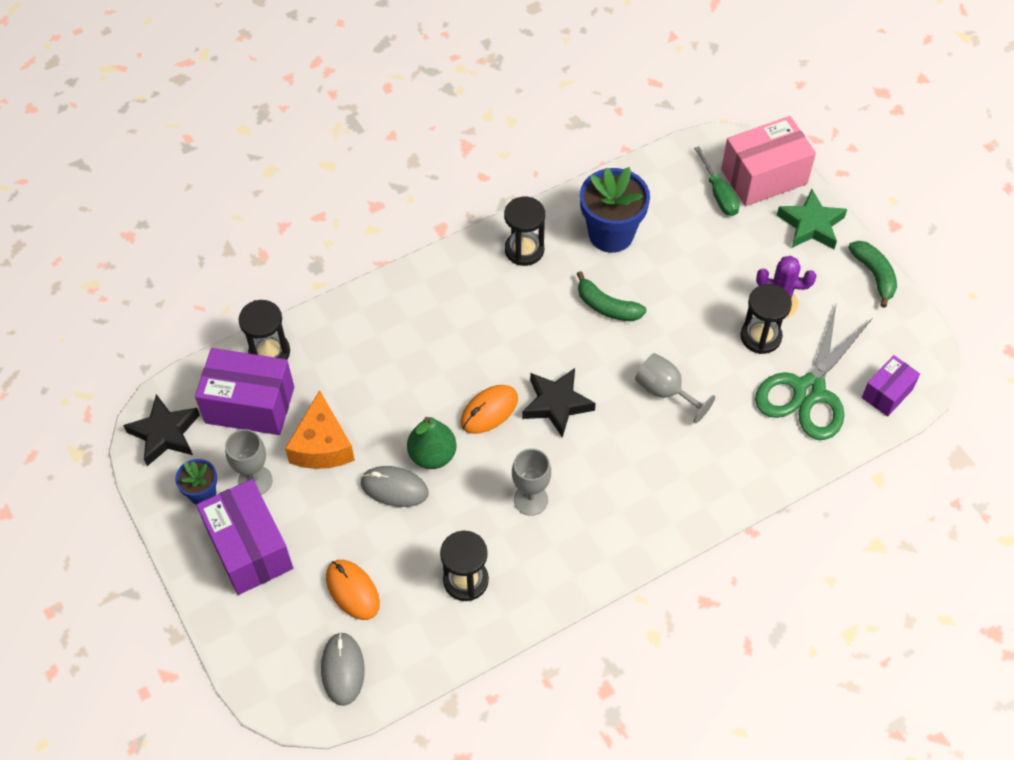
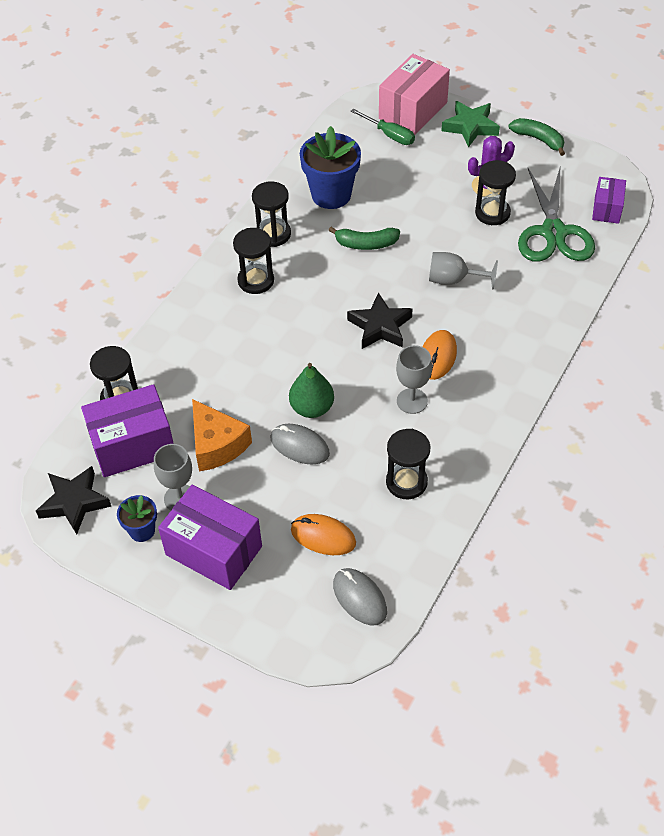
camera: 30 degrees left, 5 degrees down
grey mouse [361,466,429,507] -> grey mouse turned 45 degrees clockwise [270,424,330,464]
orange mouse [460,385,518,434] -> orange mouse moved to [423,330,457,380]
none -> black hourglass [233,228,274,294]

